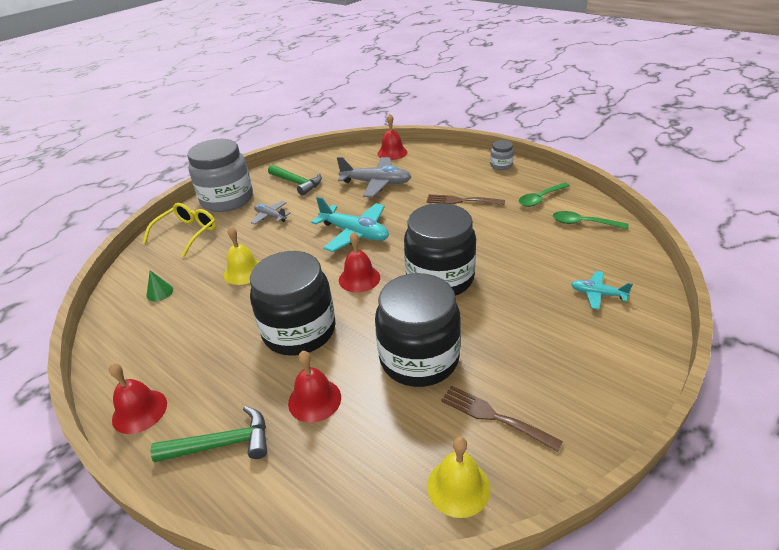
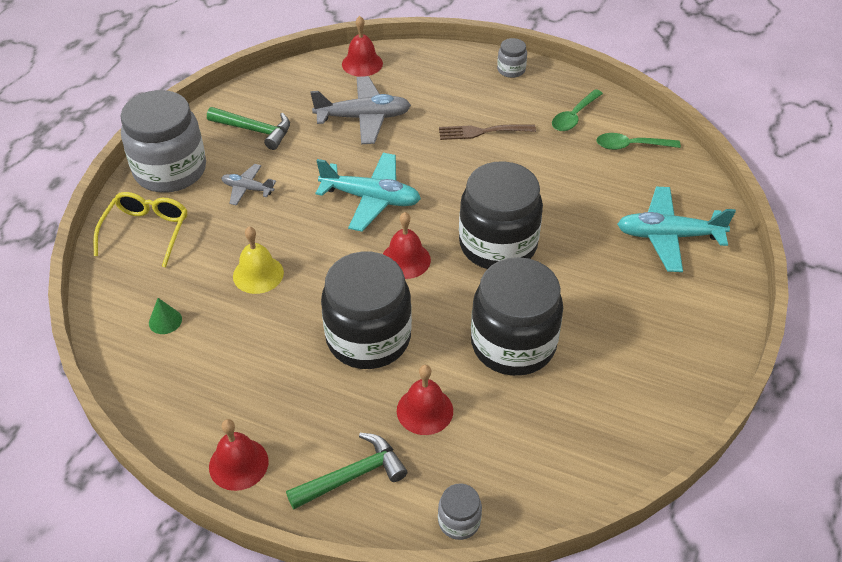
camera: 20 degrees left, 10 degrees up
yellow bell [427,437,490,518] -> none
brown fork [441,386,563,452] -> none
turquoise plane [571,271,633,310] -> turquoise plane [617,187,736,272], size x1.84
none -> grey jar [438,483,482,540]

